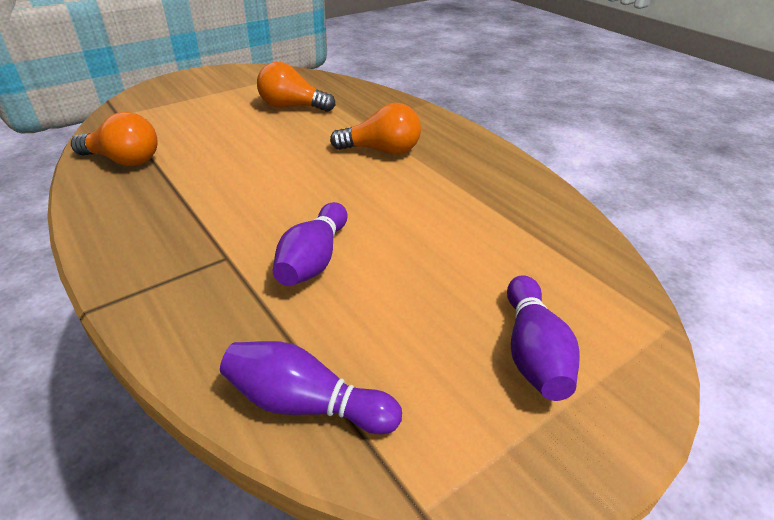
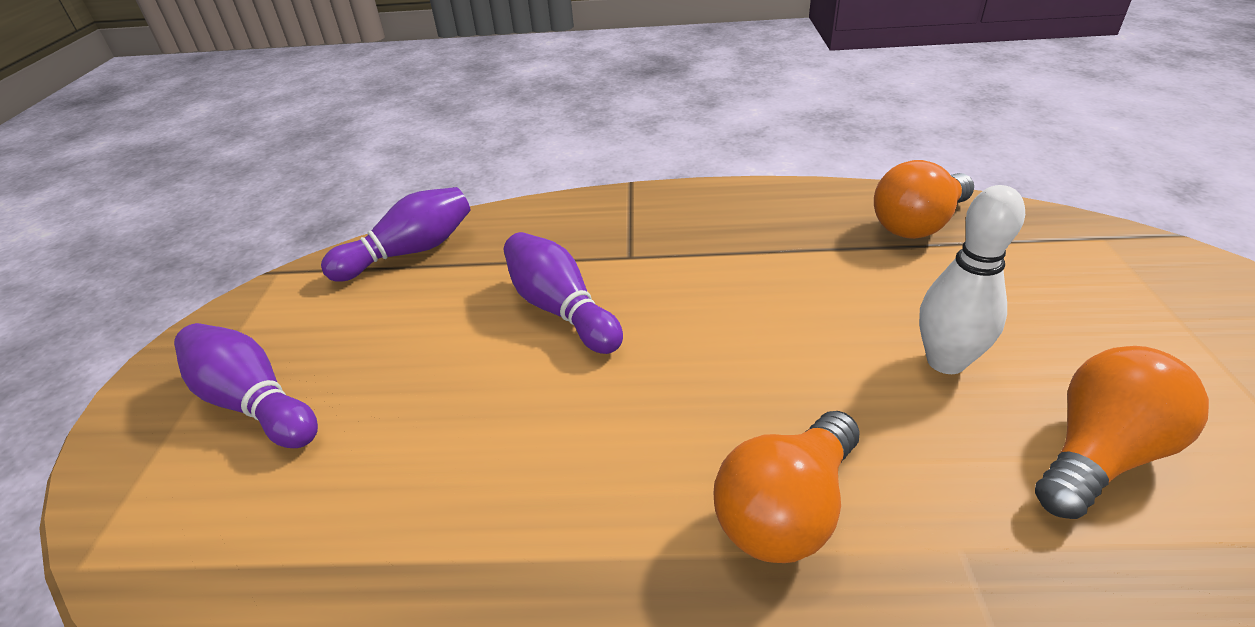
camera: 130 degrees right, 0 degrees up
none -> white bowling pin [919,185,1025,374]

